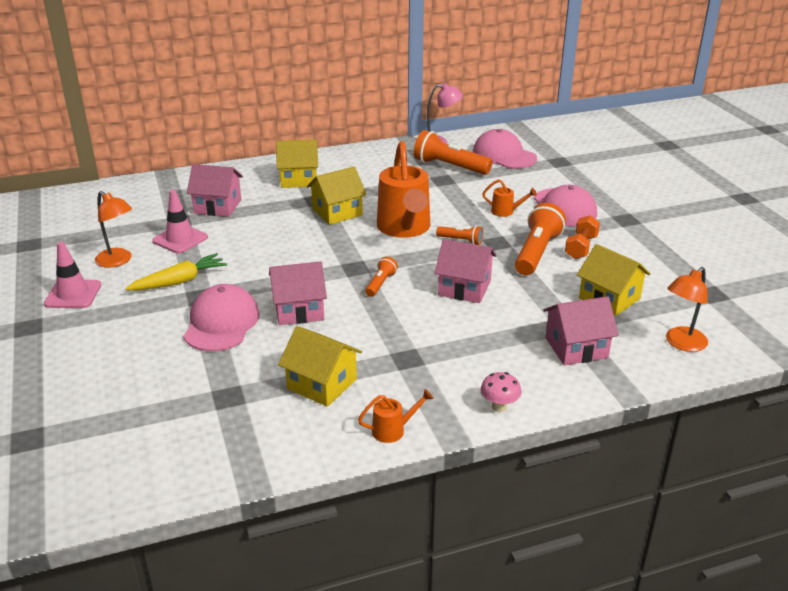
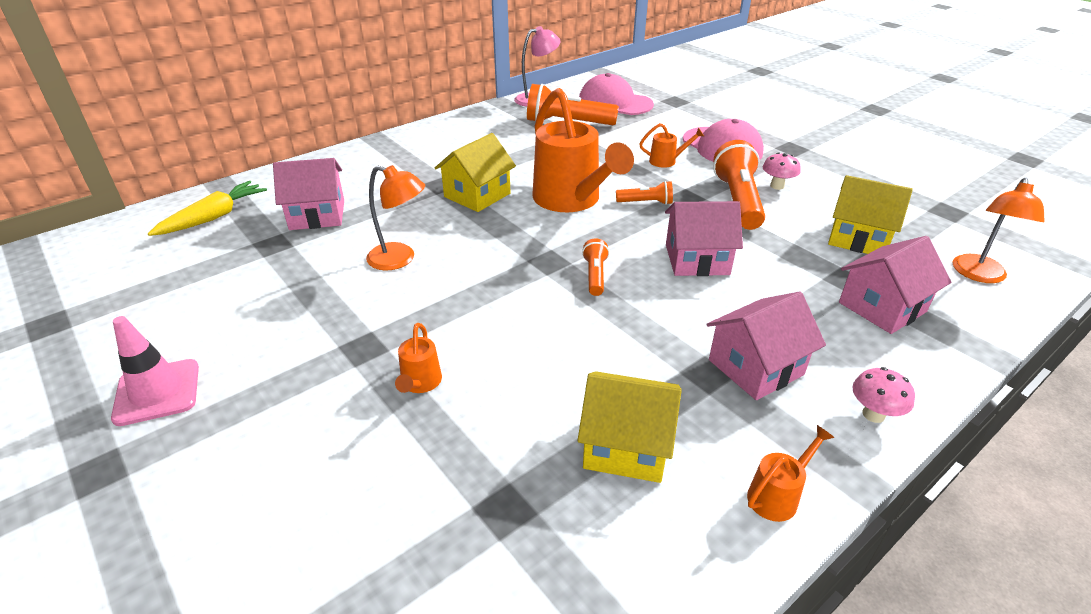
camera: 20 degrees left, 5 degrees up
orange lamp [95,191,132,268] -> orange lamp moved to [366,165,425,270]
yellow carrot [125,253,227,290] -> yellow carrot moved to [148,181,267,236]
pink traffic cone [152,190,208,253] -> none
pink cap [183,284,260,351] -> orange watering can [395,323,442,393]
pink house [269,261,327,325] -> pink house moved to [707,292,826,400]
yellow house [276,139,318,188] -> none
orange dumbbell [565,215,600,259] -> pink mushroom [763,153,801,190]

